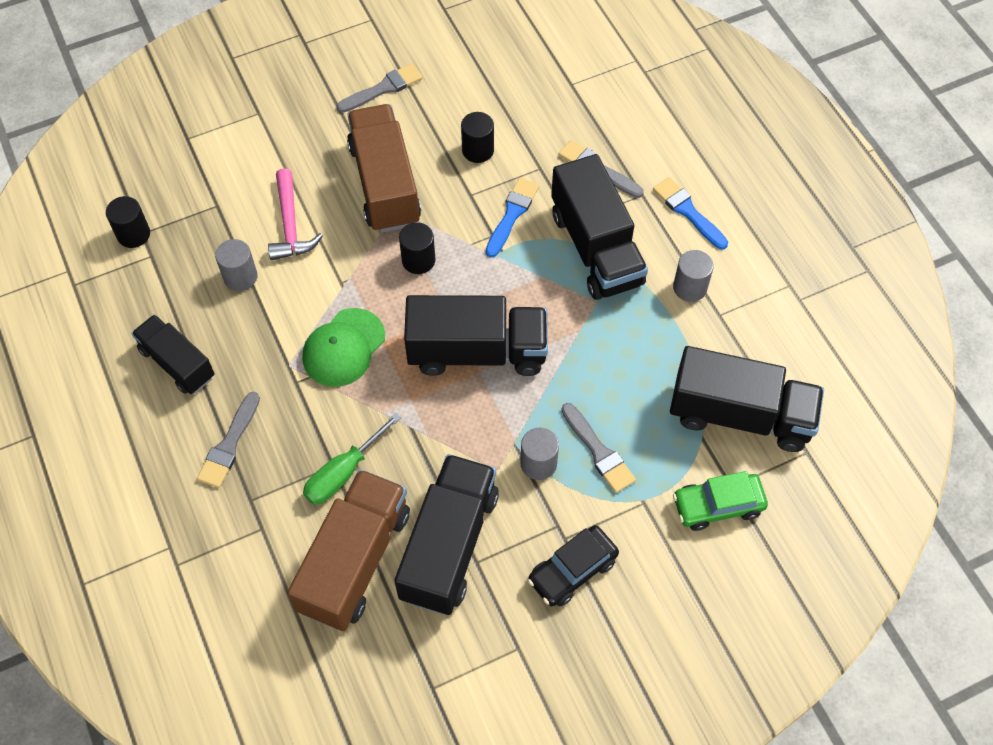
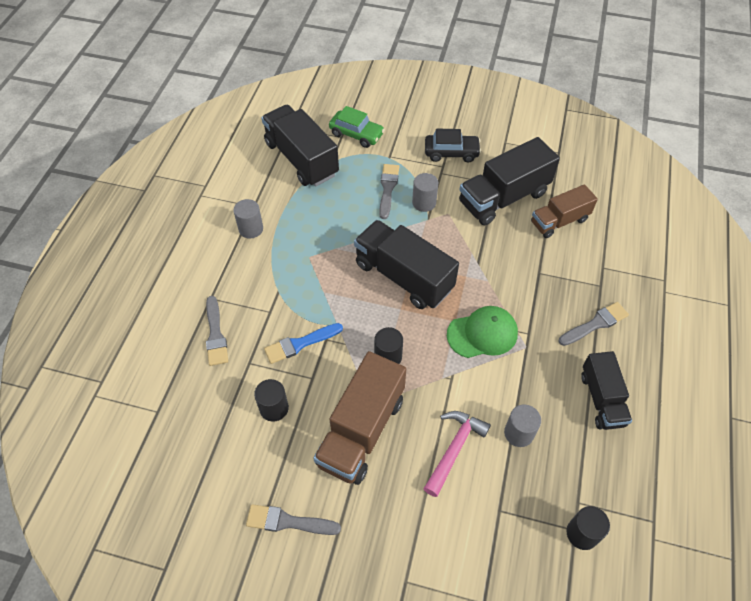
camera: 140 degrees left, 5 degrees down
brown truck [287,469,410,631] -> brown truck [531,184,598,238], size x0.63
green screwdriver [303,413,401,505] -> none
black truck [551,154,648,300] -> none
blue brush [653,177,728,249] -> none

